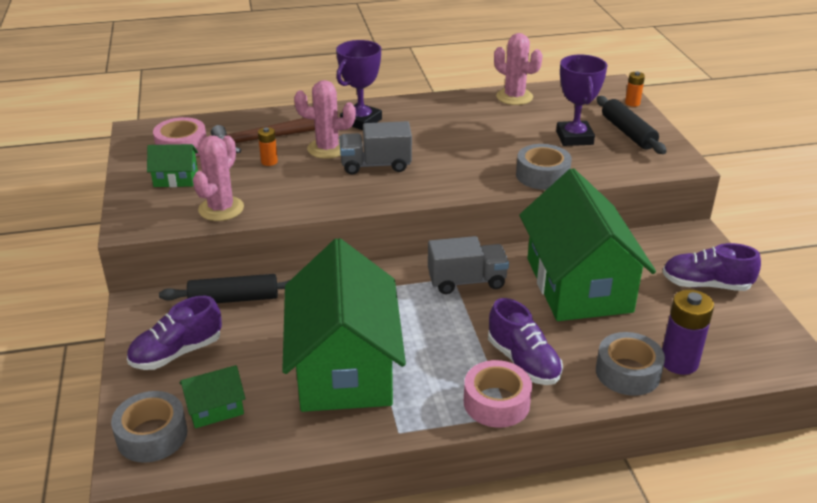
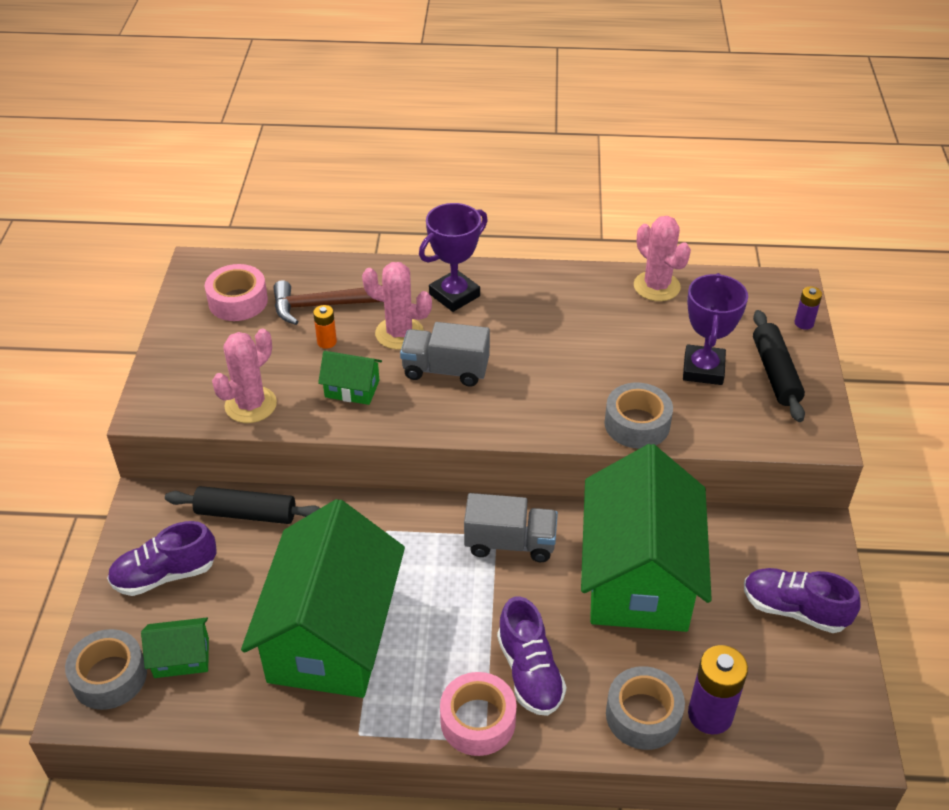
camera: 15 degrees right, 10 degrees up
green house [147,144,198,187] -> green house moved to [318,351,382,405]
orange battery [625,71,645,107] -> purple battery [794,286,822,330]

